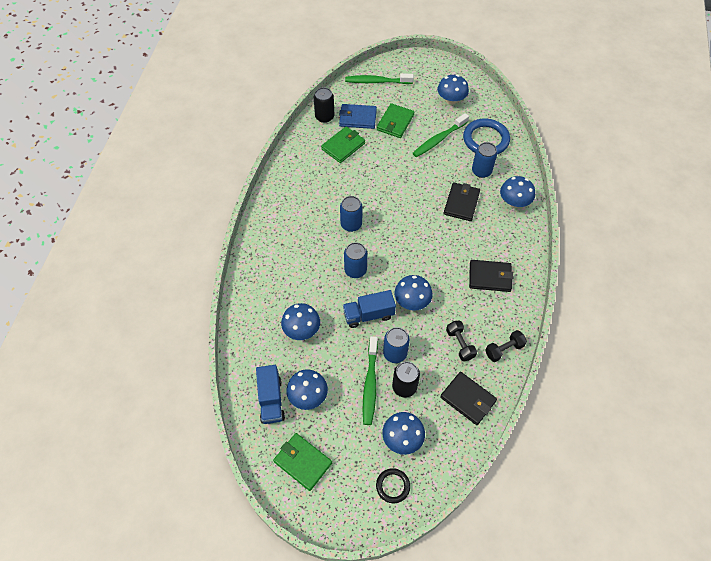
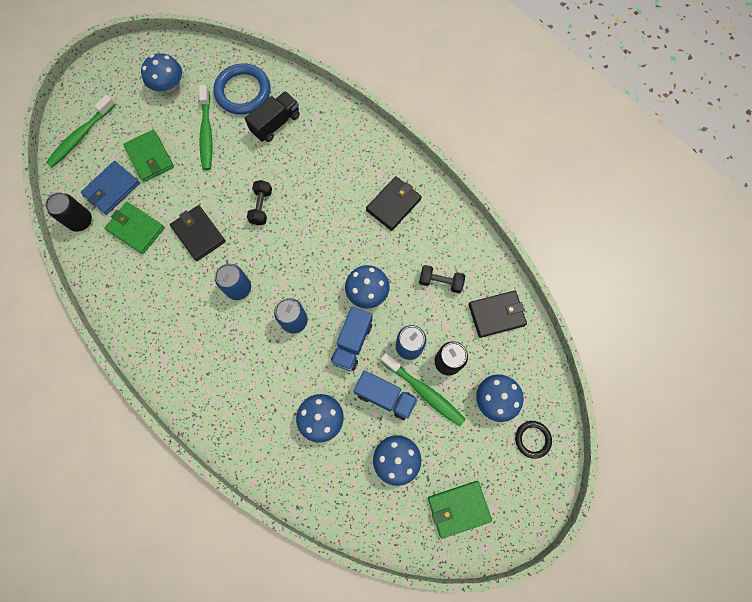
camera: 55 degrees left, 15 degrees up
blue truck [256,365,285,424] -> blue truck moved to [354,370,418,420]
green wallet [321,126,365,163] -> green wallet turned 45 degrees counterclockwise [104,202,165,254]
black wallet [444,182,480,221] -> black wallet moved to [170,205,226,261]
blue can [472,142,497,178] -> black truck [245,91,300,142]
black dumbbell [485,330,527,362] -> black dumbbell moved to [247,180,272,225]
blue mushroom [500,176,535,208] -> none

